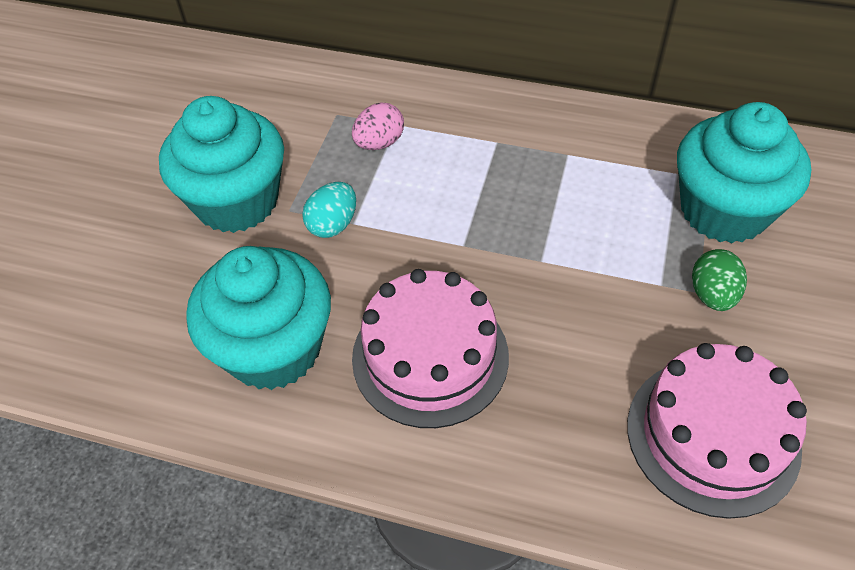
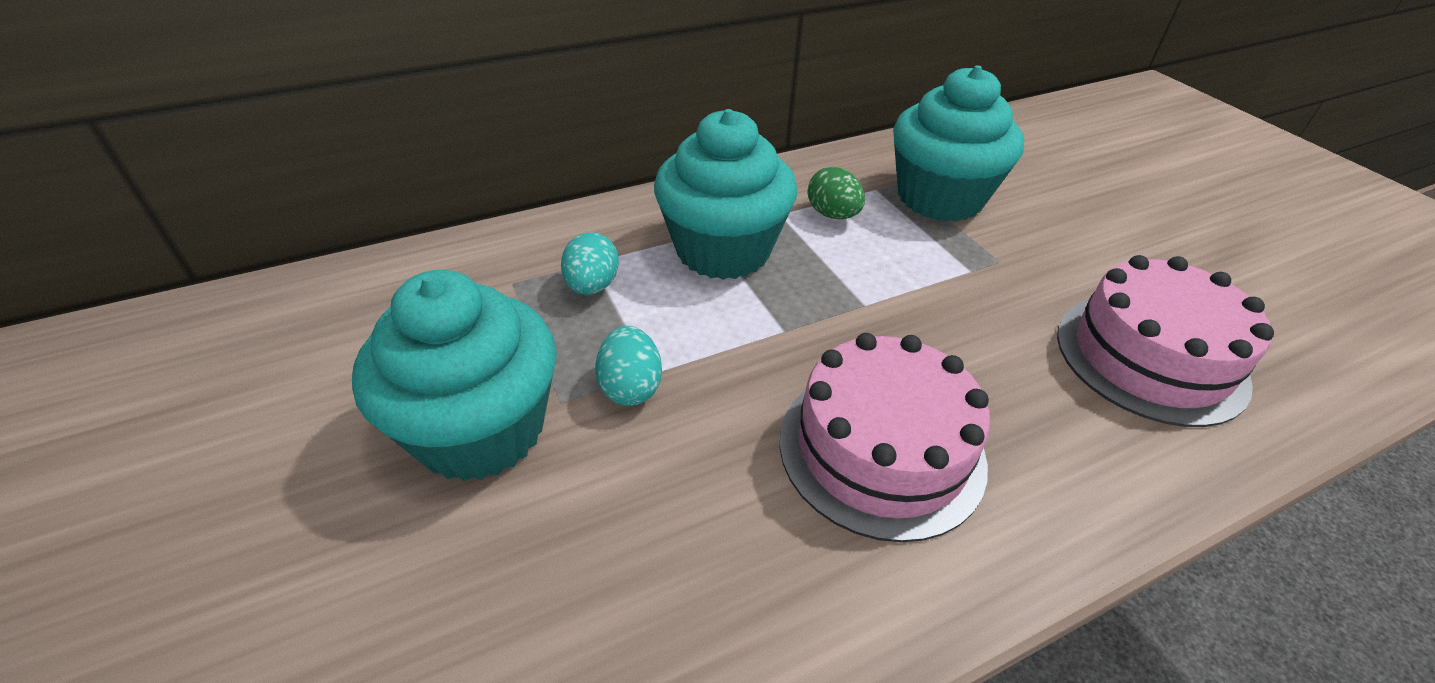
camera: 45 degrees left, 10 degrees down
turquoise cupcake [186,246,331,390] -> turquoise cupcake moved to [654,109,797,280]
pink egg [352,102,404,150] -> turquoise egg [561,232,619,295]
green egg [692,249,747,311] -> green egg moved to [807,167,865,219]

